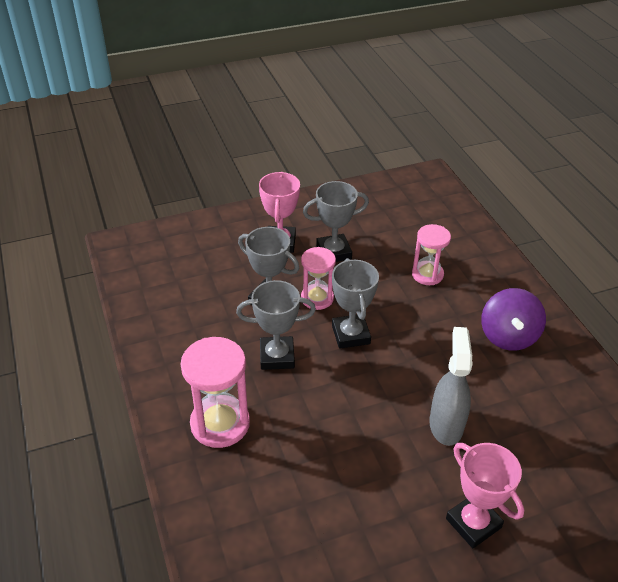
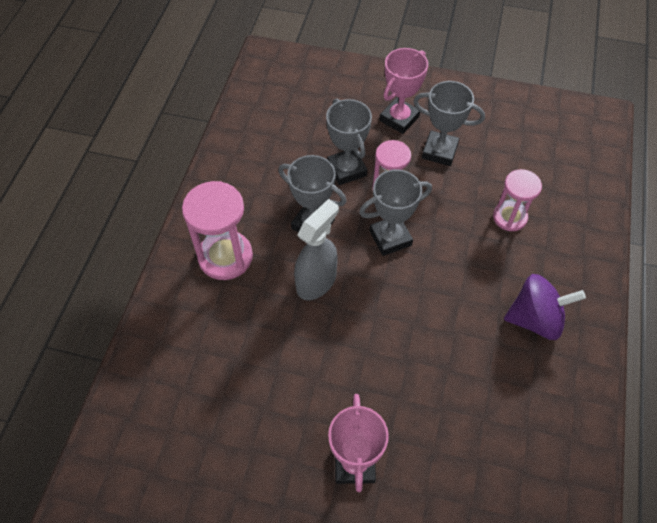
camera: 35 degrees right, 15 degrees up
grey trophy [332,258,379,349] -> grey trophy turned 45 degrees clockwise [359,169,432,256]
grey spray bottle [429,327,473,446] -> grey spray bottle moved to [294,199,339,300]
purple spinning top [481,288,546,351] -> purple spinning top turned 135 degrees counterclockwise [504,274,586,340]

